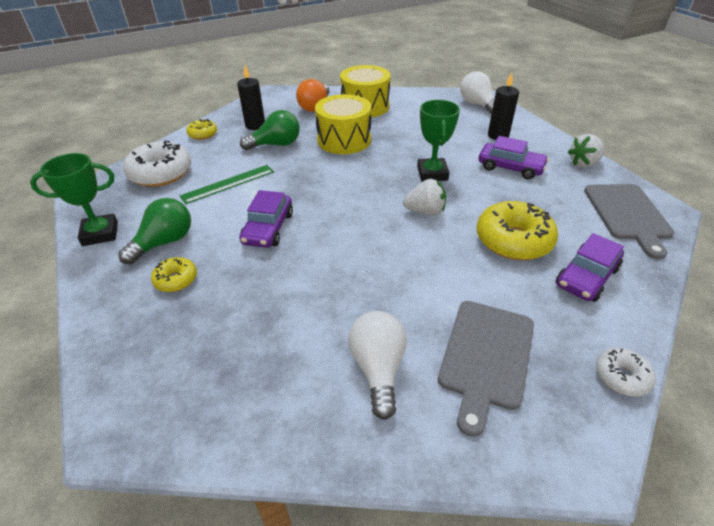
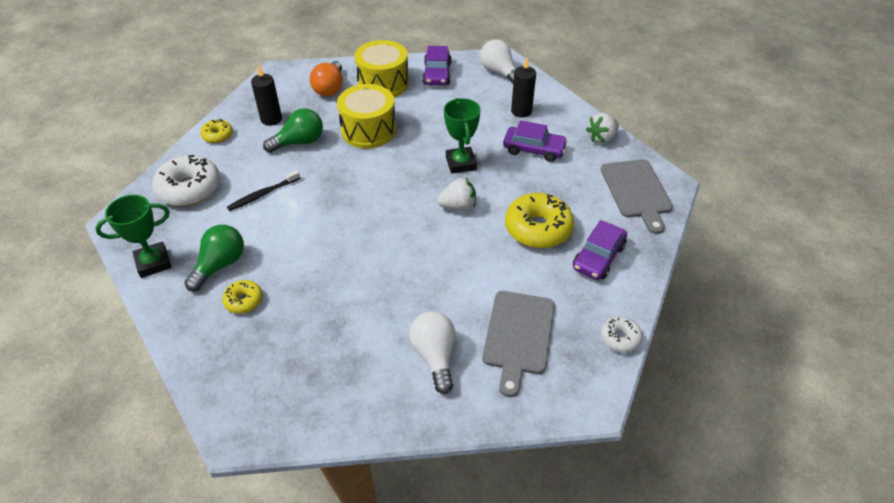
camera: 10 degrees left, 5 degrees up
green ruler [180,165,274,204] -> black toothbrush [227,170,300,211]
purple car [239,190,293,248] -> purple car moved to [423,46,451,85]

